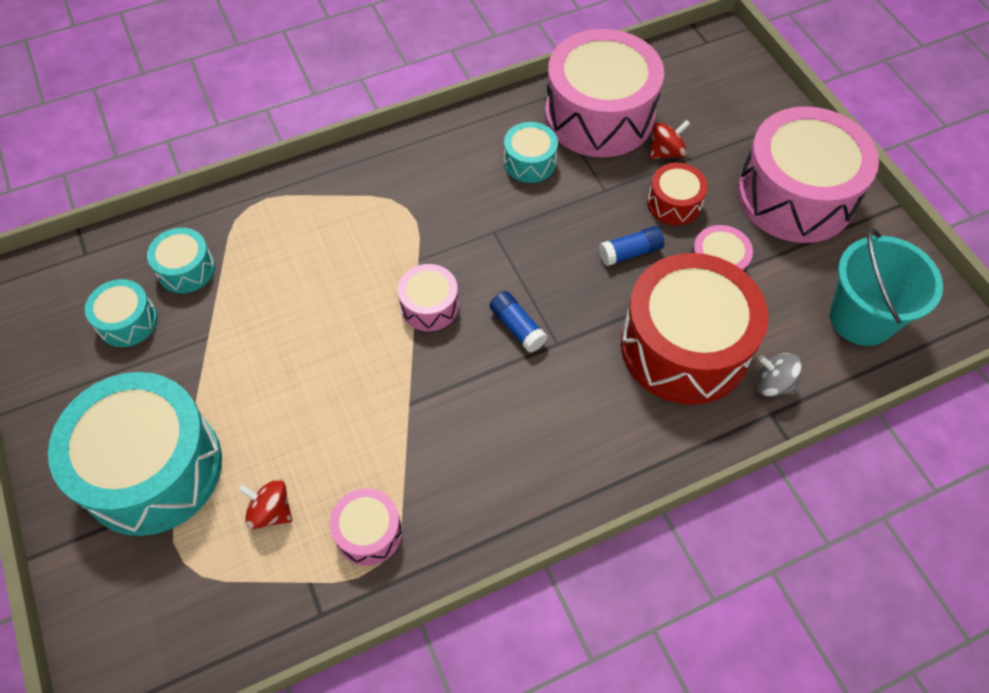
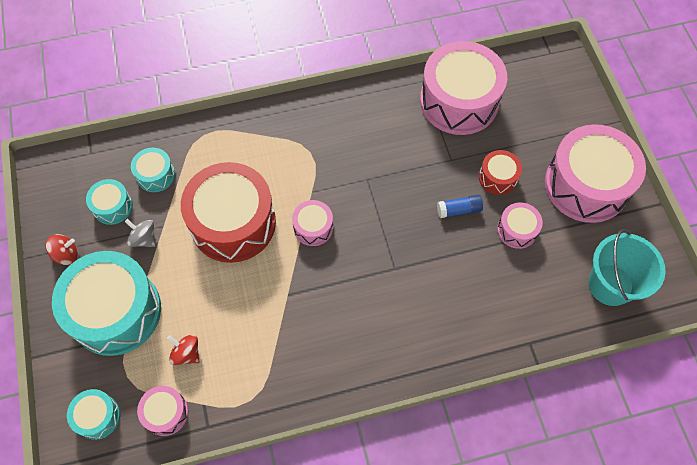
camera: 10 degrees right, 5 degrees up
pink drum [330,488,402,566] -> pink drum moved to [137,386,189,436]
blue glue stick [490,291,547,353] -> none
turquoise drum [504,122,558,183] -> turquoise drum moved to [67,389,120,440]
red drum [621,253,769,405] -> red drum moved to [181,162,276,263]
red spinning top [650,120,690,159] -> red spinning top moved to [46,234,78,265]
grey spinning top [755,353,802,397] -> grey spinning top moved to [125,219,156,247]

